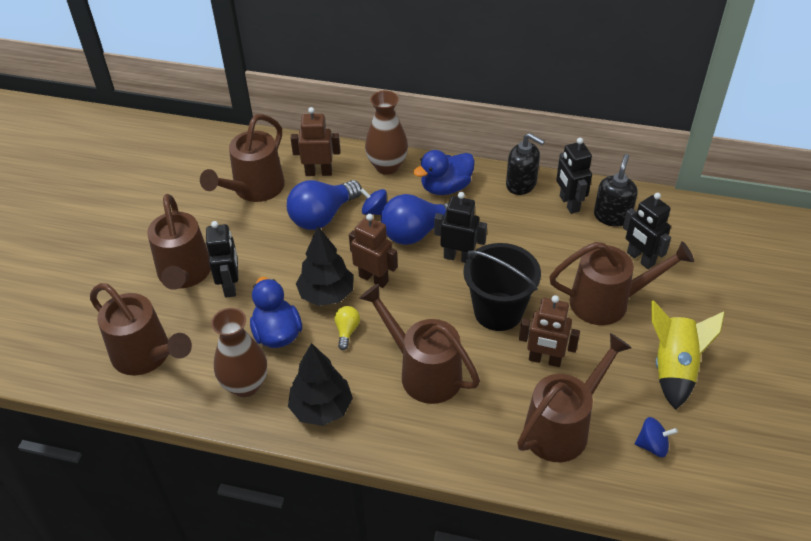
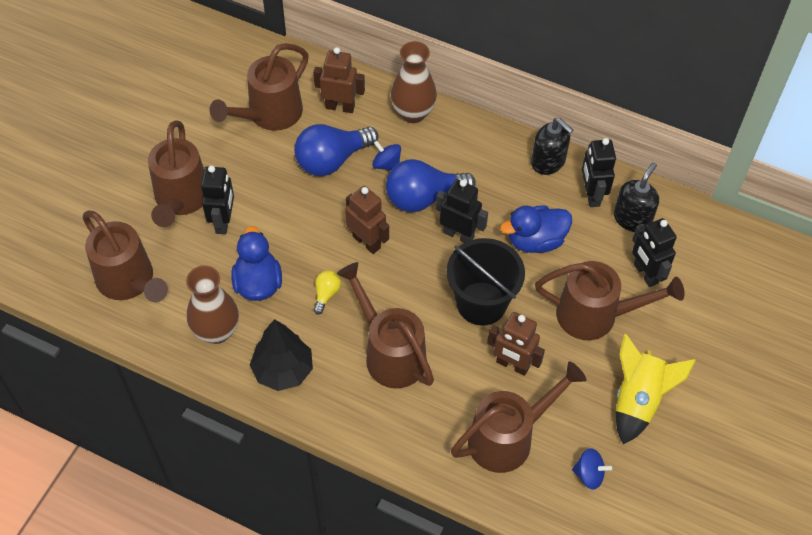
camera: 10 degrees right, 10 degrees up
black tree [296,226,354,306] -> none
blue duck [413,150,475,195] -> blue duck moved to [500,205,572,253]

